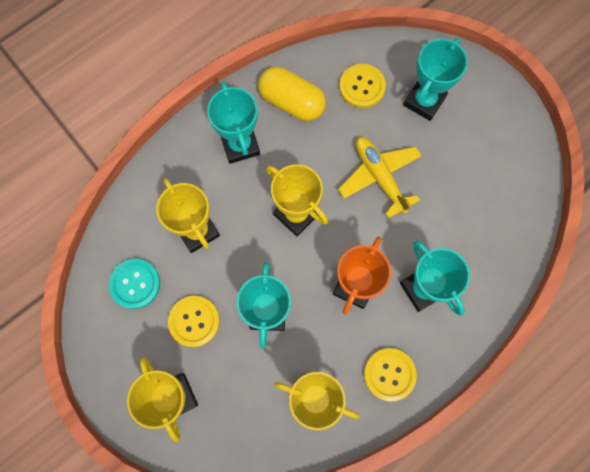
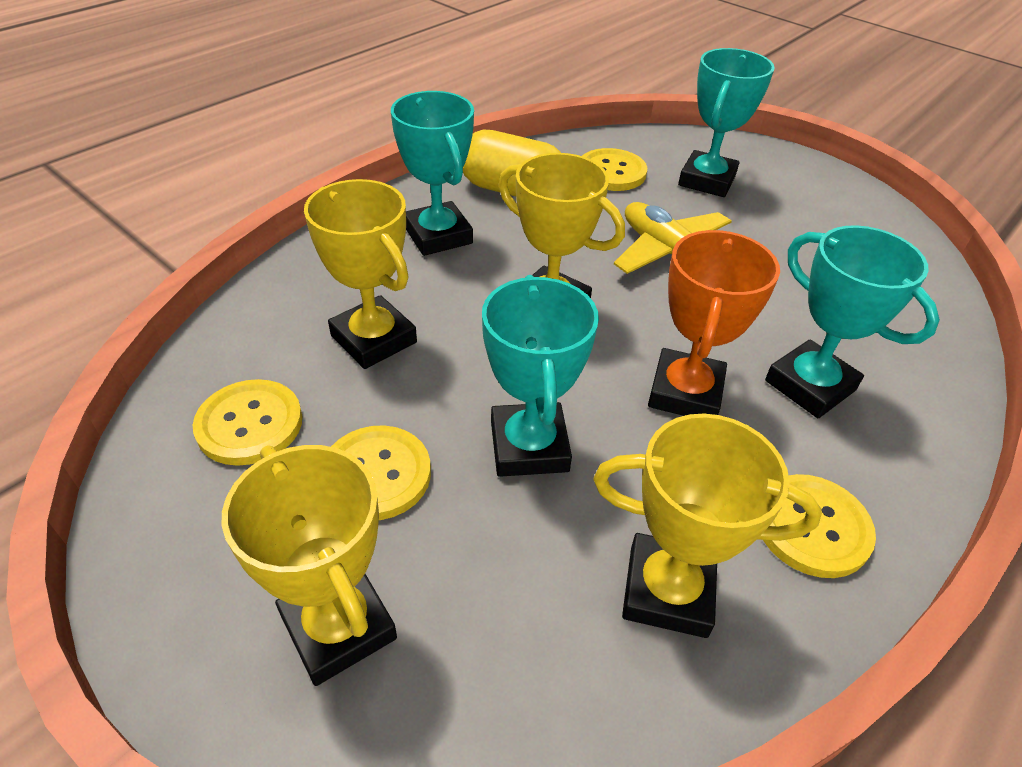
camera: 10 degrees left, 30 degrees down
turquoise button [109,259,160,309] -> yellow button [193,379,302,466]

